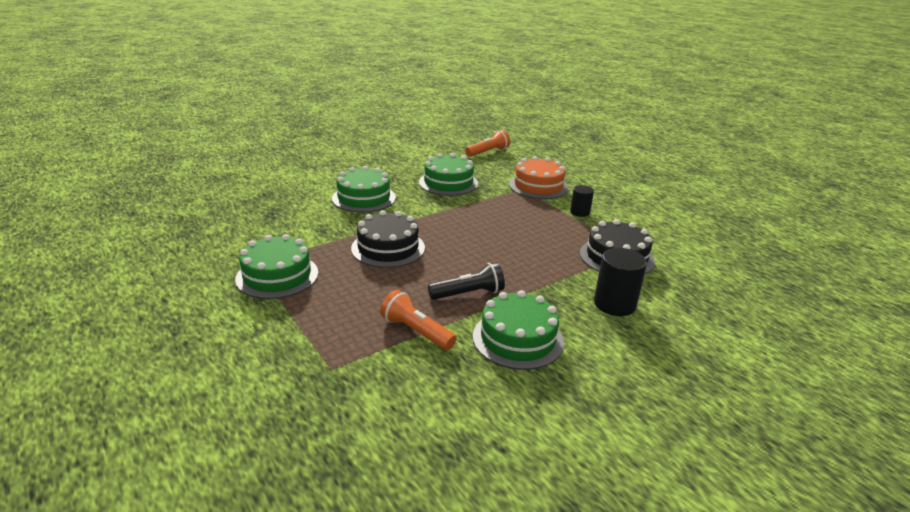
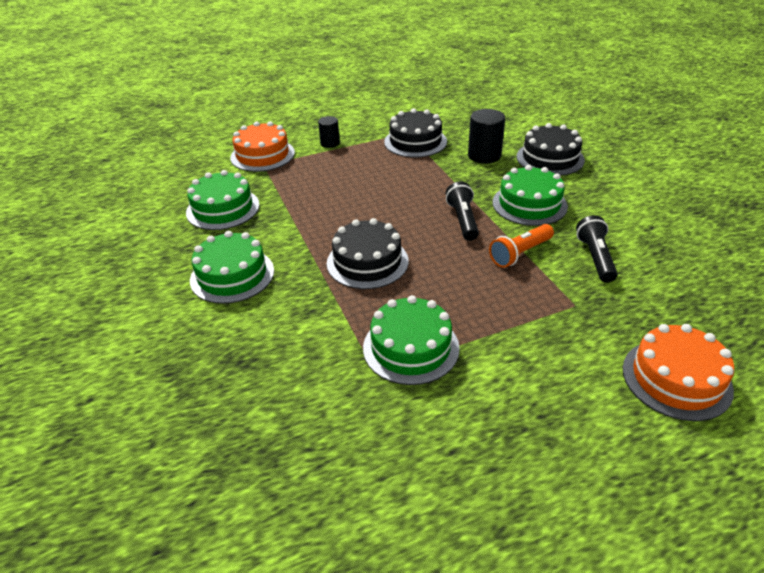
camera: 75 degrees left, 10 degrees up
orange flashlight [465,130,510,157] -> none
none -> black cake [517,123,585,176]
none -> black flashlight [576,215,618,283]
none -> orange cake [623,324,734,421]

